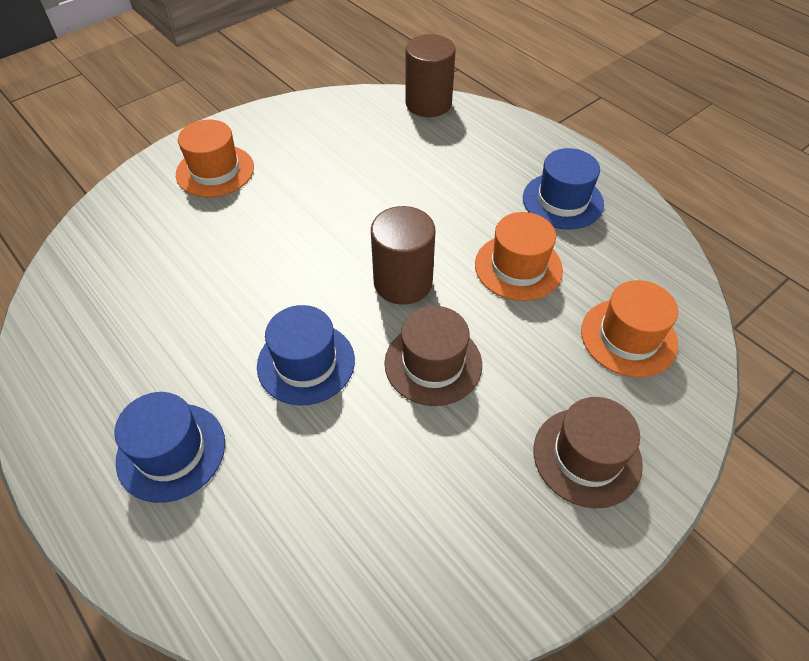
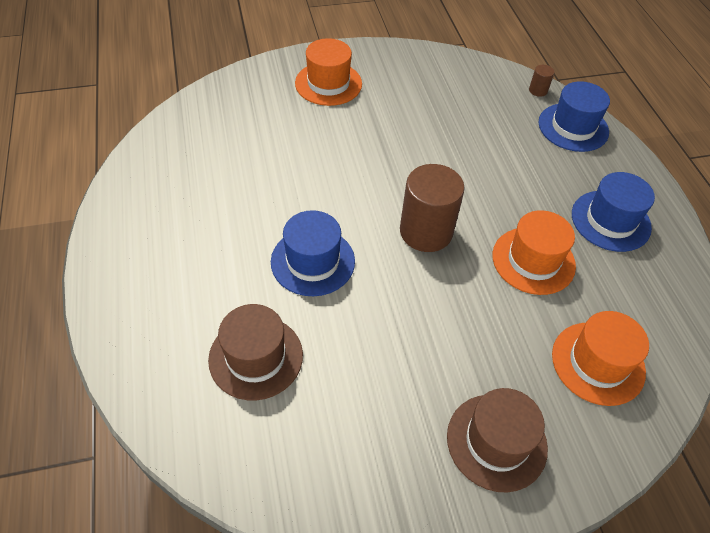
camera: 25 degrees right, 0 degrees up
blue hat [114,392,225,503] -> blue hat moved to [539,81,610,152]
brown hat [384,306,482,406] -> brown hat moved to [208,304,303,400]
brown cylinder [405,34,456,117] -> brown cylinder [529,65,554,97], size x0.43

